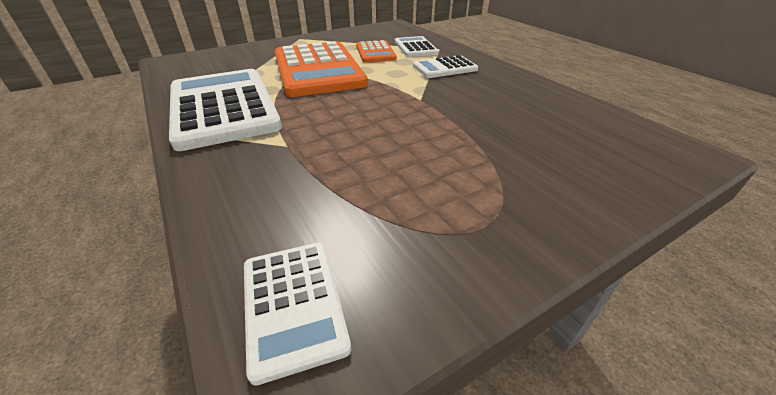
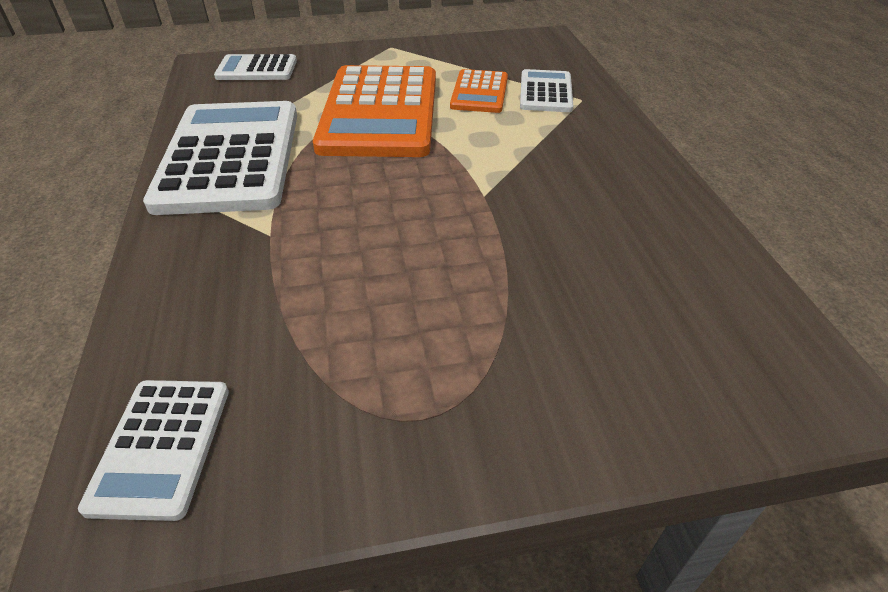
camera: 20 degrees right, 5 degrees up
white calculator [413,55,478,78] -> white calculator moved to [214,54,297,80]

